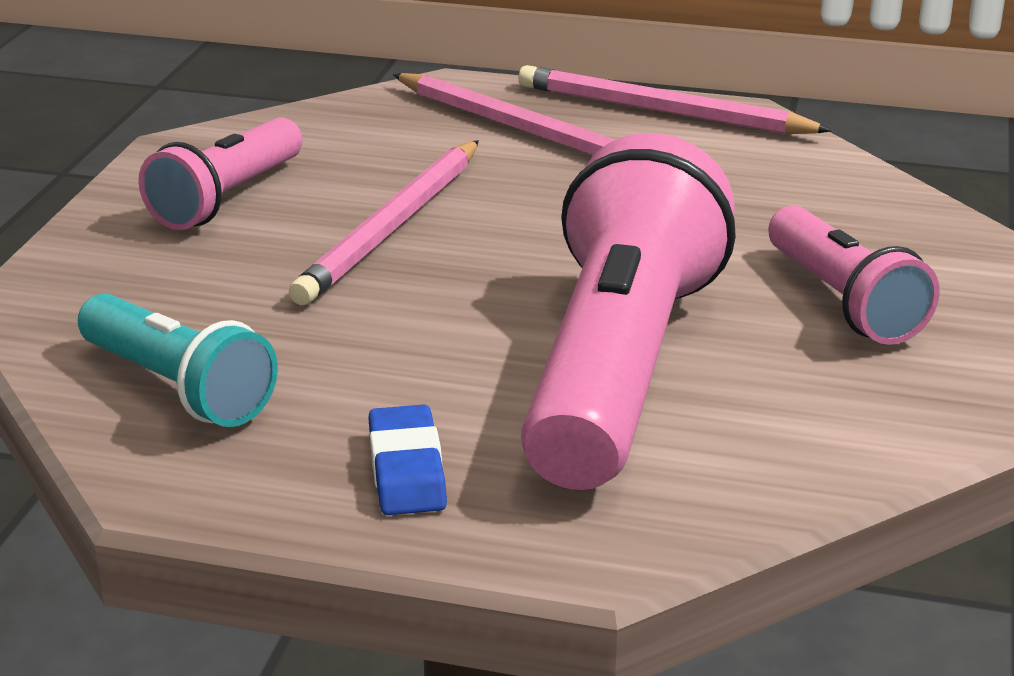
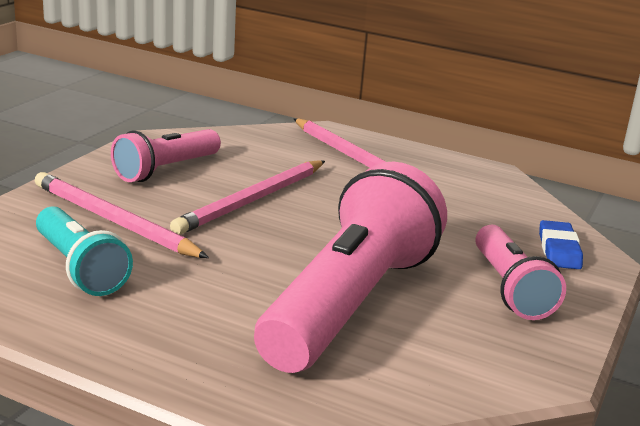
camera: 10 degrees right, 5 degrees down
blue eraser [368,405,447,515] -> blue eraser moved to [539,220,583,269]
pink pencil [518,65,832,134] -> pink pencil moved to [35,172,209,258]

